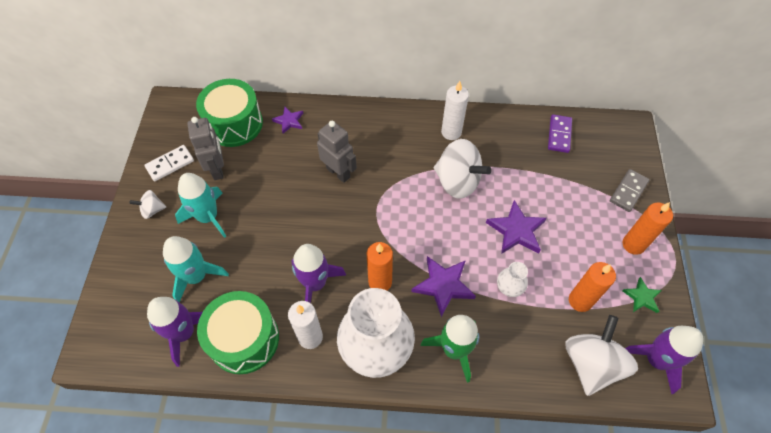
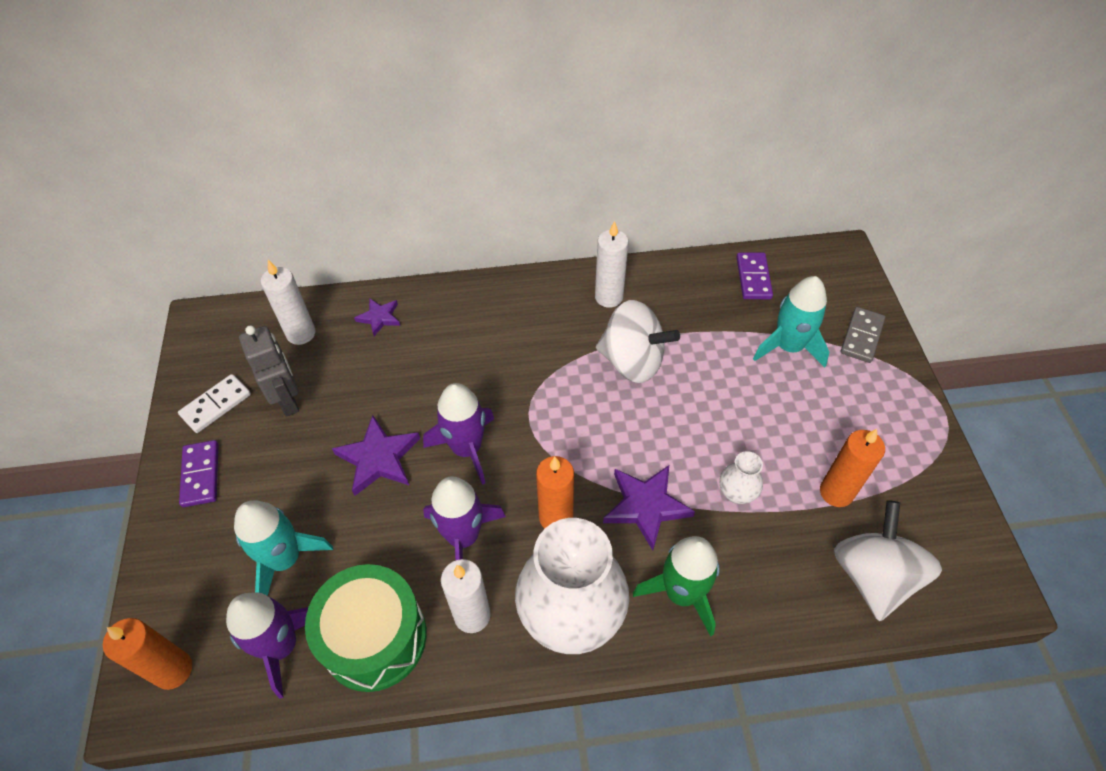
camera: 10 degrees left, 5 degrees down
white spinning top [129,190,166,219] -> purple domino [179,440,219,507]
turquoise rocket [175,173,227,238] -> turquoise rocket moved to [753,276,829,367]
green drum [196,79,263,147] -> white candle [261,260,315,345]
grey robot [317,121,357,183] -> none
purple star [486,200,547,254] -> purple star moved to [332,415,420,496]
orange candle [622,202,673,255] -> orange candle moved to [103,618,192,690]
green star [623,277,662,313] -> none
purple rocket [625,326,703,394] -> purple rocket moved to [423,383,494,485]

